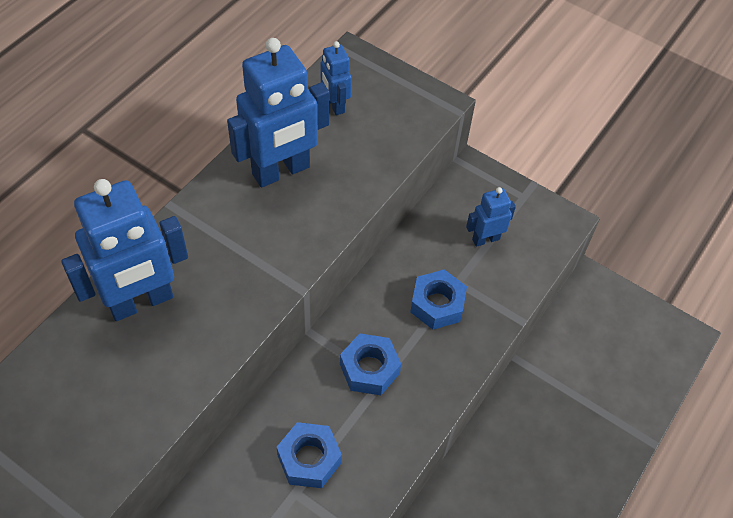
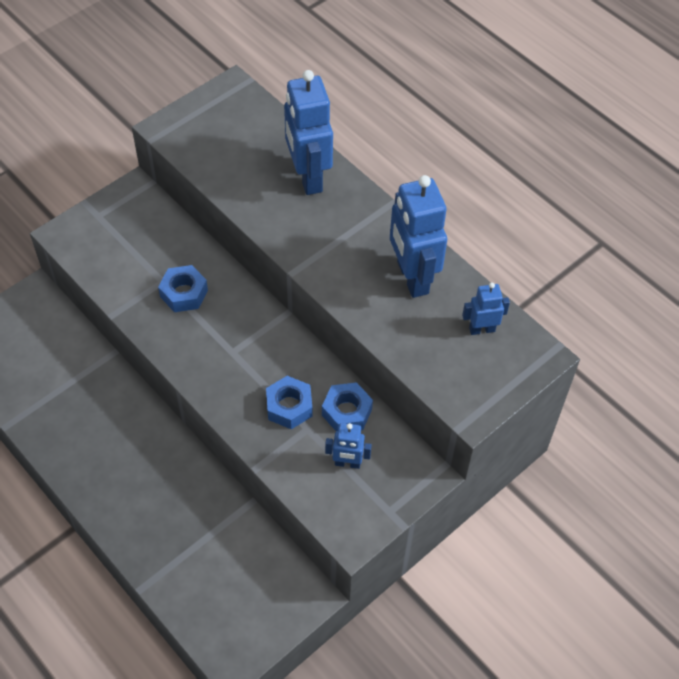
camera: 105 degrees right, 0 degrees up
blue nut [340,333,401,395] -> blue nut moved to [322,382,373,431]
blue robot [466,187,516,247] -> blue robot turned 105 degrees clockwise [325,423,372,469]

